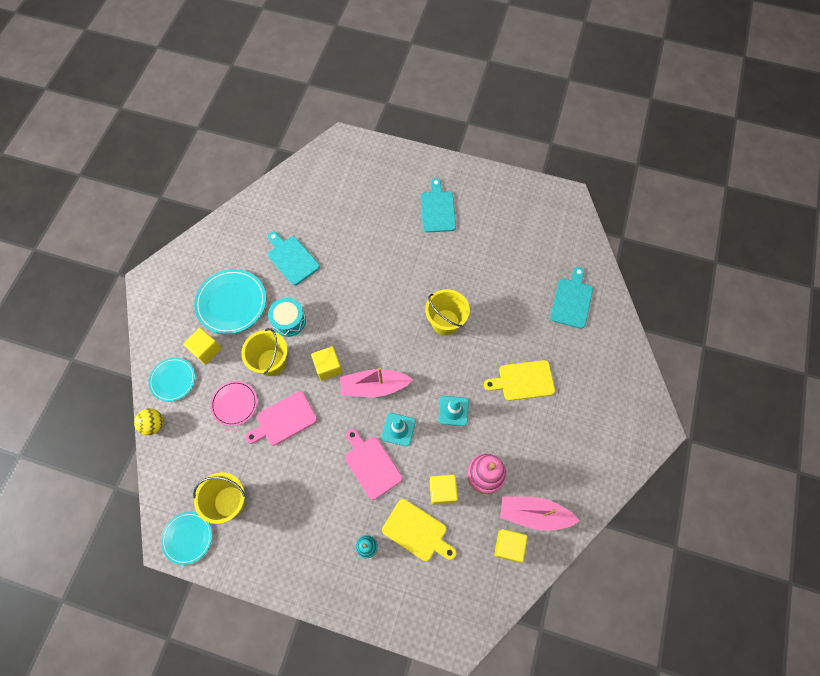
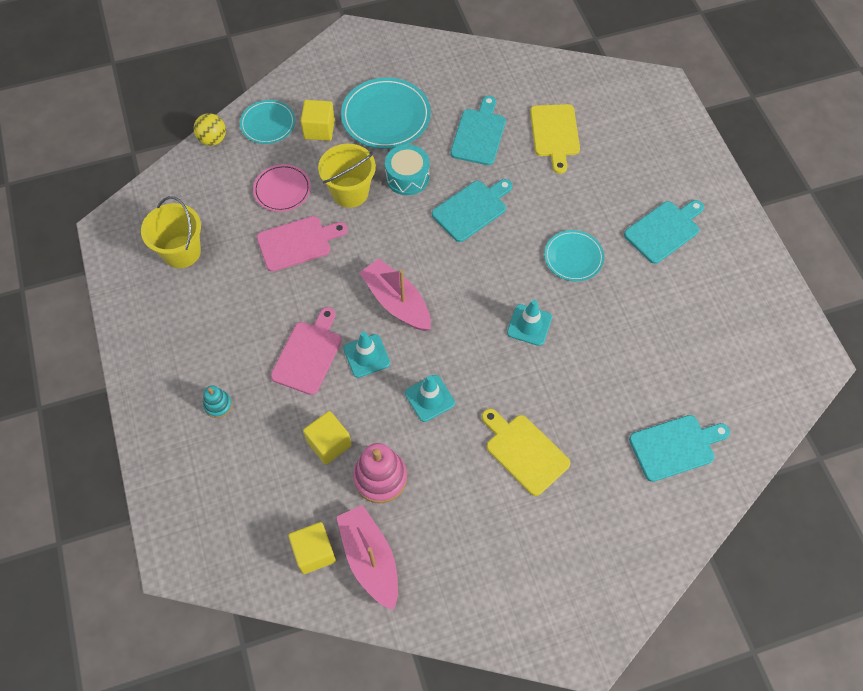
camera: 55 degrees right, 5 degrees down
turquoise plate [161,512,212,565] -> turquoise plate moved to [544,230,604,281]
pink cutting board [245,391,317,446] -> pink cutting board turned 135 degrees clockwise [257,216,348,272]
yellow cube [311,346,342,381] -> none
yellow cutting board [382,499,457,561] -> yellow cutting board moved to [530,104,580,174]
yellow bucket [425,289,470,336] -> turquoise traffic cone [507,300,552,346]
none -> turquoise cutting board [432,179,513,242]

